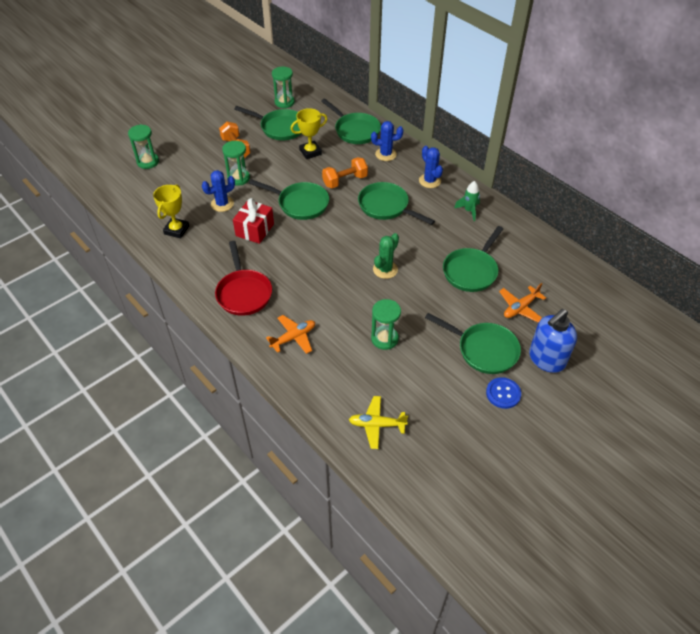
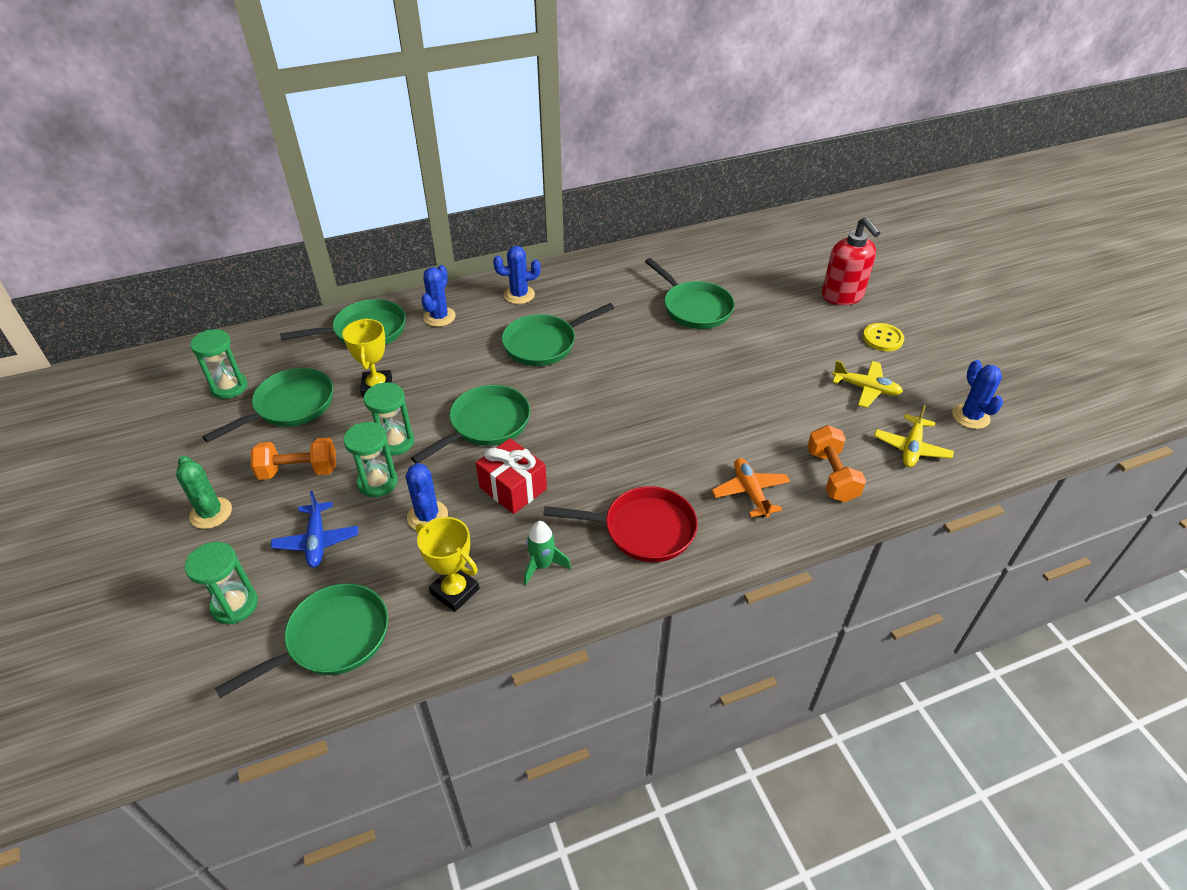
camera: 70 degrees left, 5 degrees down
orange dumbbell [322,157,368,188] -> orange dumbbell moved to [807,425,866,502]
green hourglass [371,299,401,350] -> green hourglass moved to [364,382,414,456]
green cactus [373,233,399,279] -> green cactus moved to [176,456,232,529]
green pan [425,313,521,374] -> green pan moved to [215,583,388,698]
green rocket [454,181,480,221] -> green rocket moved to [524,521,571,585]
blue button [486,377,521,409] -> yellow button [863,323,904,351]
orange plane [499,283,546,323] -> none
blue soap dispenser [529,309,577,373] -> red soap dispenser [822,217,880,305]
none -> blue plane [271,491,358,568]
none -> yellow plane [832,360,903,408]
none -> blue cactus [952,360,1003,429]

